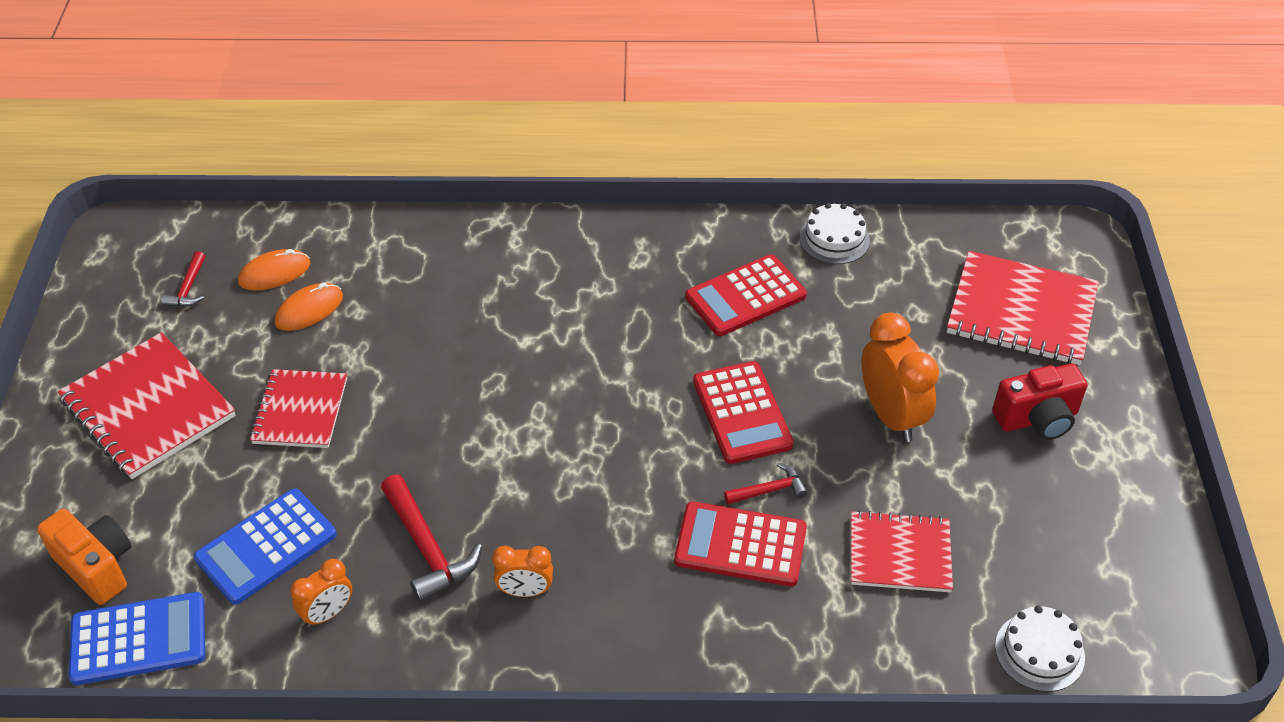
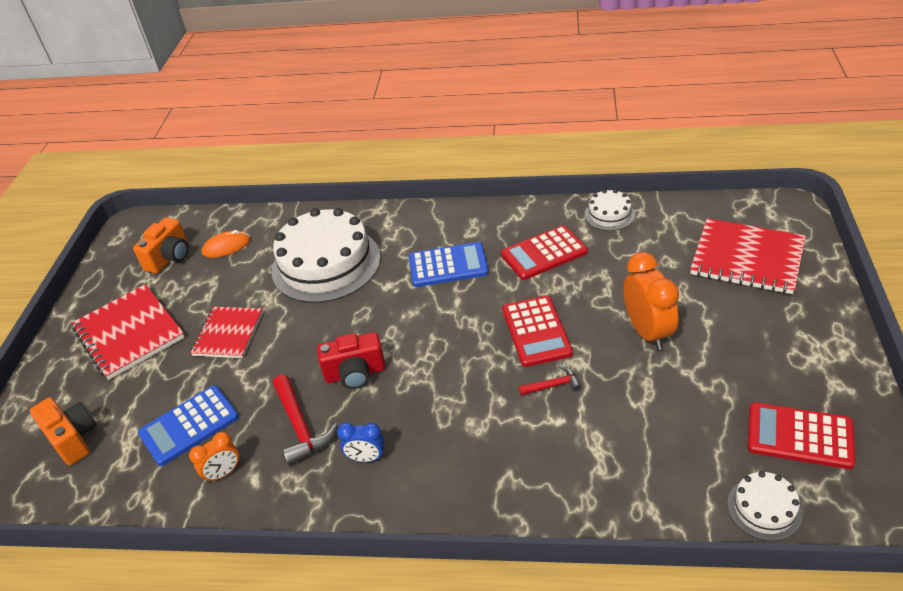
camera: 10 degrees right, 5 degrees down
blue calculator [68,592,205,685] -> blue calculator moved to [409,242,489,287]
red hammer [161,251,205,307] -> orange camera [133,217,189,274]
orange mouse [275,283,343,331] -> none
orange clock [492,546,553,597] -> blue clock [337,422,385,462]
red calculator [674,501,807,587] -> red calculator moved to [748,402,856,469]
red notebook [851,510,953,592] -> none
red camera [992,364,1087,440] -> red camera moved to [317,332,386,389]
none -> white cake [272,208,381,303]

